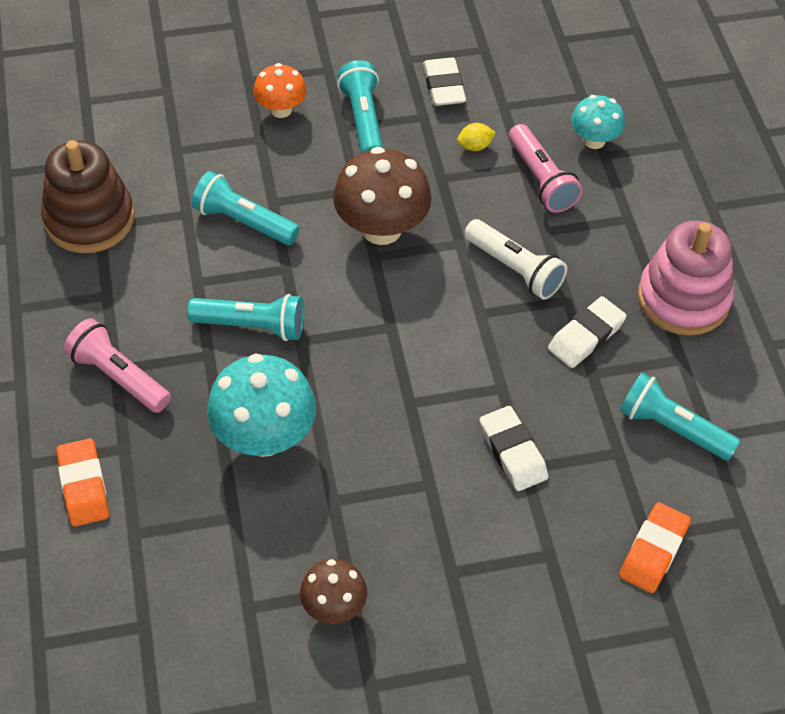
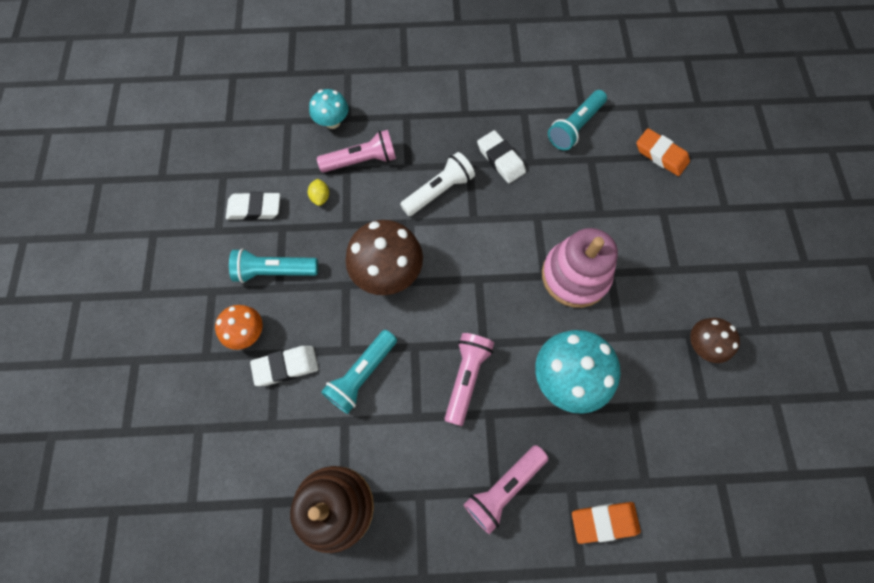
camera: 80 degrees left, 15 degrees up
turquoise flashlight [187,294,304,341] -> pink flashlight [445,333,494,426]
white eraser [480,406,548,491] -> white eraser moved to [250,346,319,386]
pink stacking toy [638,221,734,336] -> pink stacking toy moved to [542,228,618,308]

